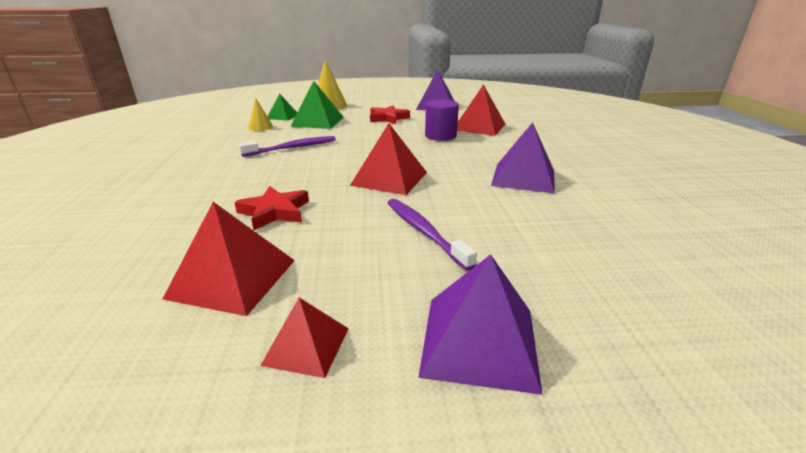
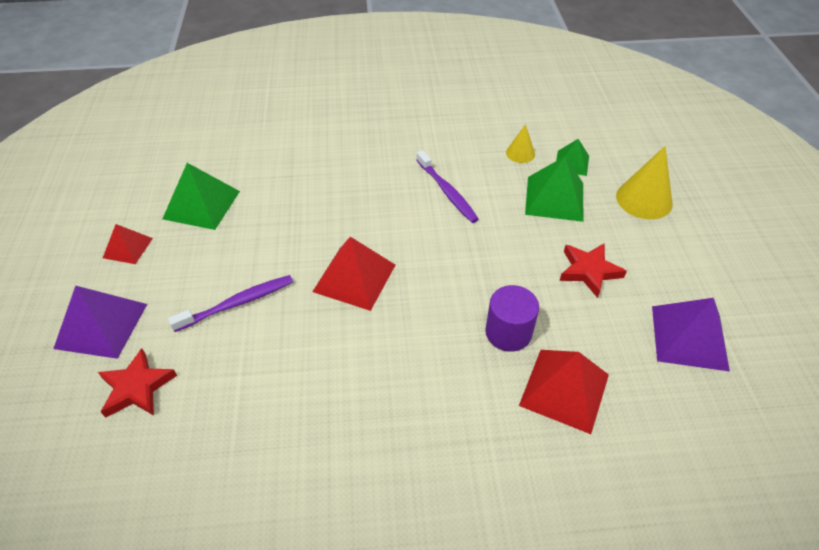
camera: 90 degrees right, 20 degrees up
red pyramid [163,202,295,316] -> green pyramid [162,163,240,230]
red star [234,186,309,230] -> red star moved to [98,348,177,418]
purple pyramid [491,122,555,194] -> none

